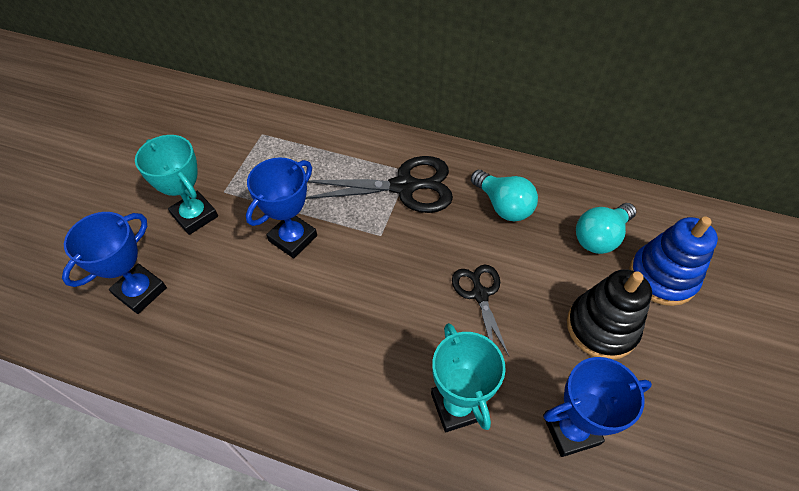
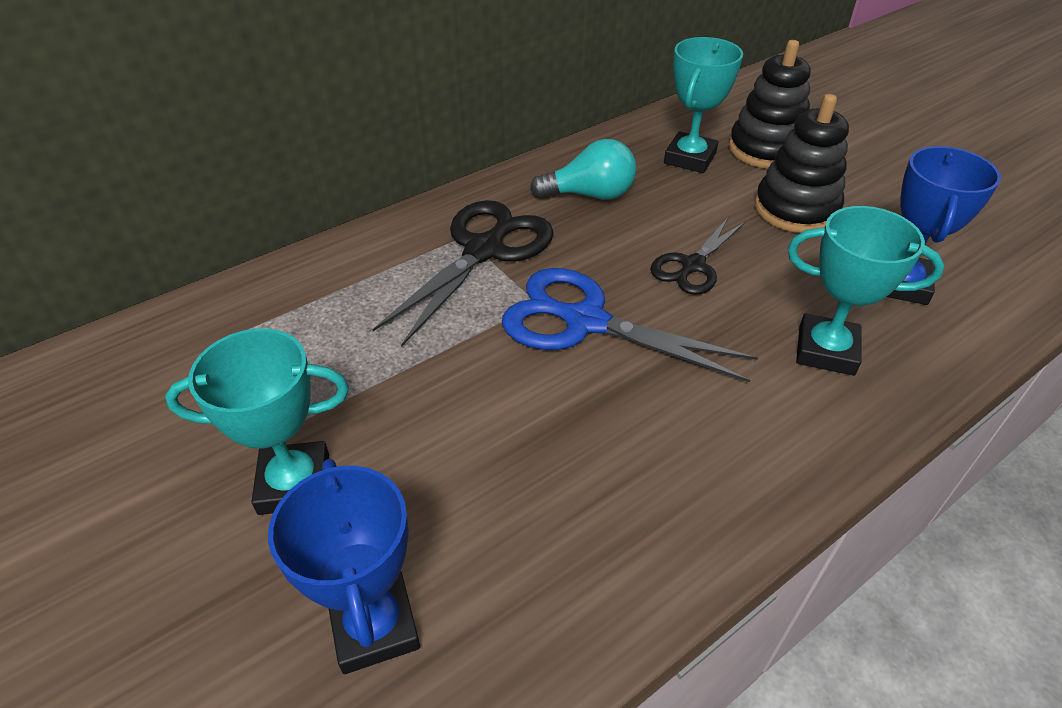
camera: 55 degrees left, 10 degrees down
blue trophy [246,158,317,258] -> none
black scissors [452,265,509,356] -> black scissors turned 75 degrees counterclockwise [650,218,745,295]
turquoise light bulb [576,203,636,254] -> turquoise trophy [664,37,743,173]
blue stacking toy [629,217,718,306] -> black stacking toy [729,40,811,169]
none -> blue scissors [502,268,758,382]

